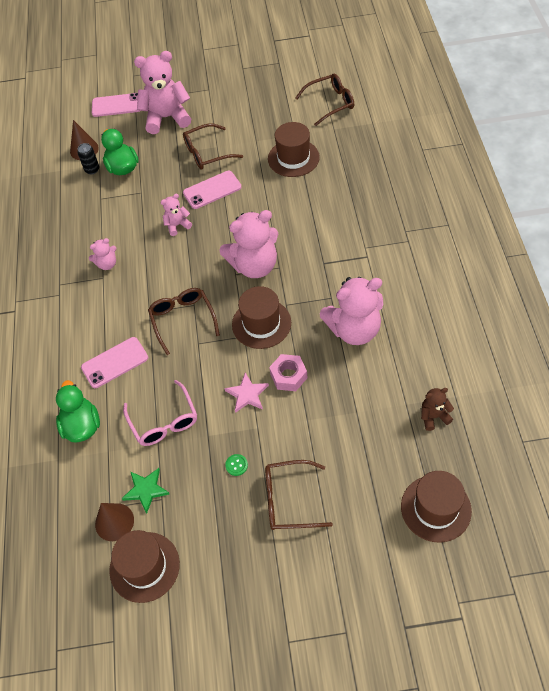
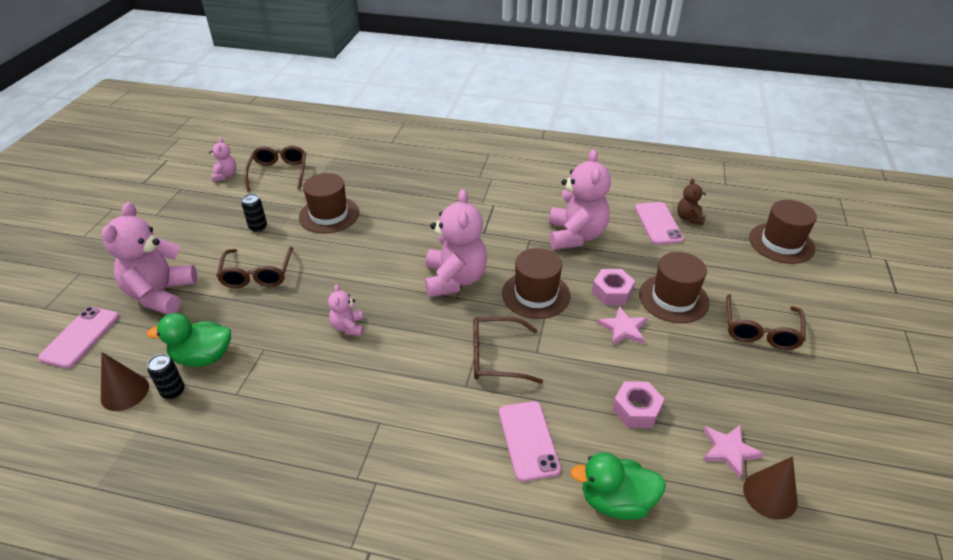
camera: 75 degrees left, 15 degrees down
pink teddy bear [89,238,116,270] -> pink teddy bear moved to [209,138,237,182]
brown hat [109,530,180,603] -> brown hat moved to [639,252,710,323]
green star [122,468,169,513] -> pink star [703,425,764,478]
pink glasses [123,380,197,446] -> pink nut [612,381,664,428]
pink phone [183,171,242,209] -> pink phone moved to [635,202,684,245]
green button [225,454,248,476] -> none
none -> black can [242,194,267,232]

